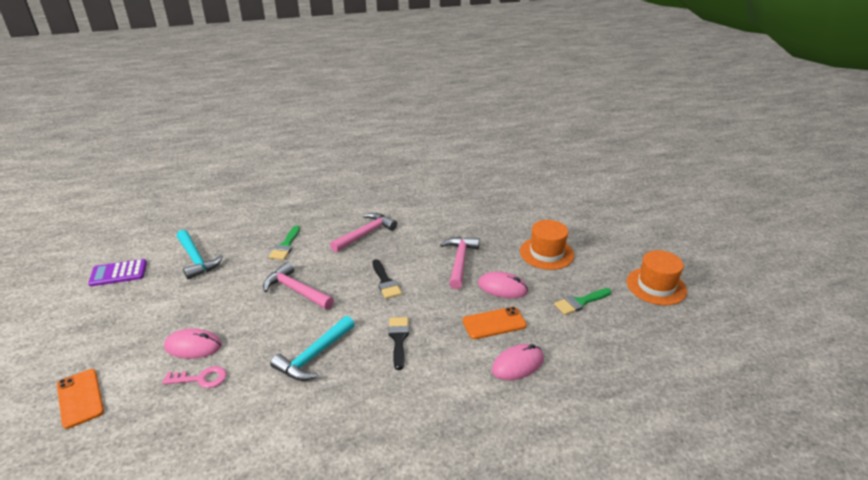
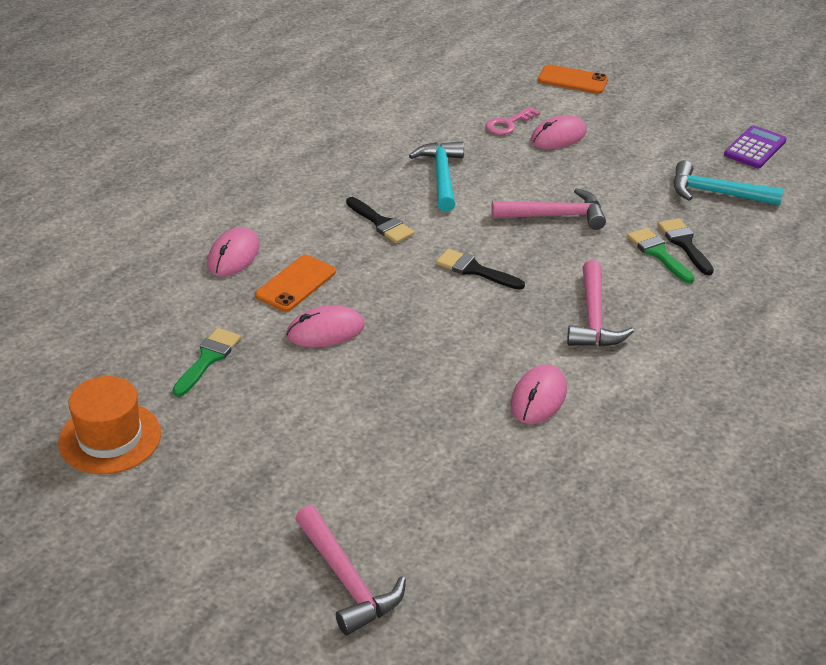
camera: 140 degrees right, 5 degrees up
pink hammer [440,237,480,289] -> pink hammer moved to [295,505,406,635]
orange hat [520,220,574,270] -> none
none -> pink mouse [511,364,567,424]
none -> black brush [658,218,714,275]

